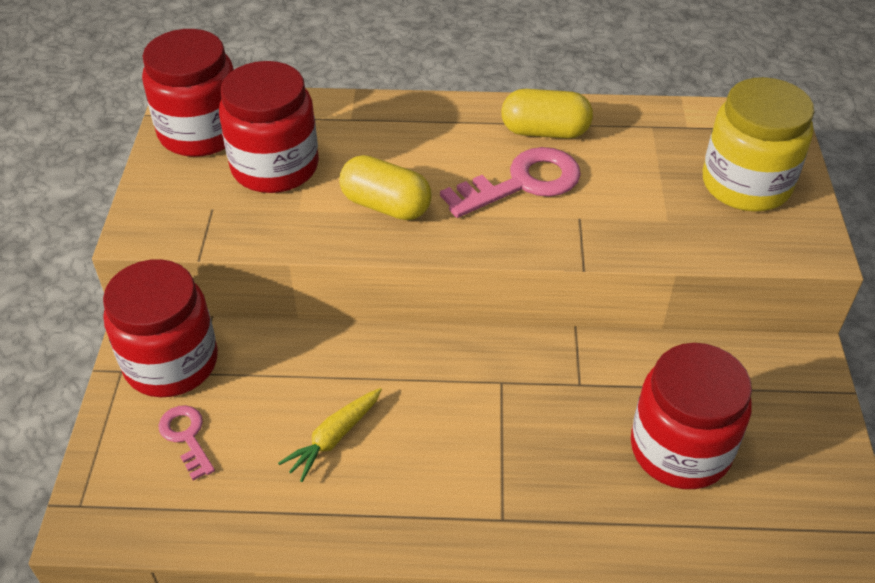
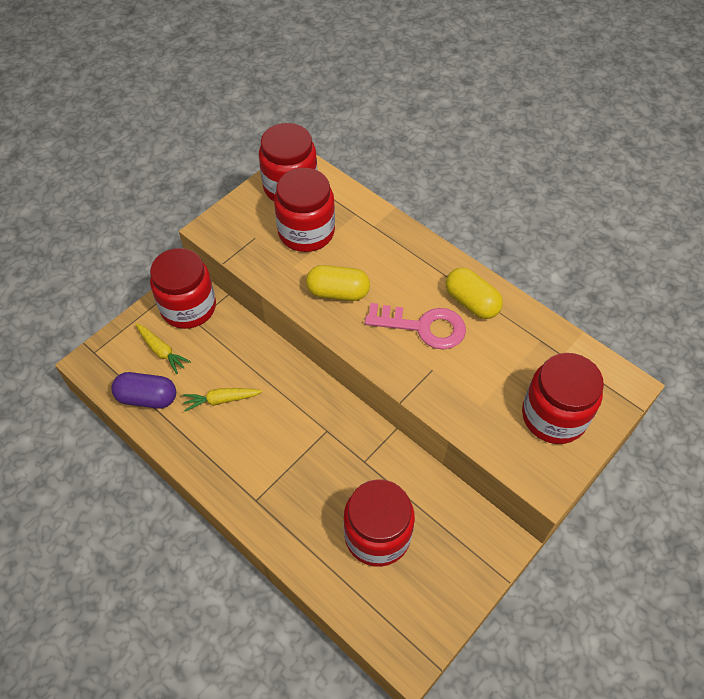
camera: 40 degrees right, 10 degrees up
pink key [158,405,215,481] -> yellow carrot [136,323,191,374]
yellow capsule [339,155,432,220] -> yellow capsule turned 60 degrees counterclockwise [306,265,370,301]
yellow jar [703,77,814,211] -> red jar [522,353,604,444]
none -> purple capsule [111,372,176,409]

